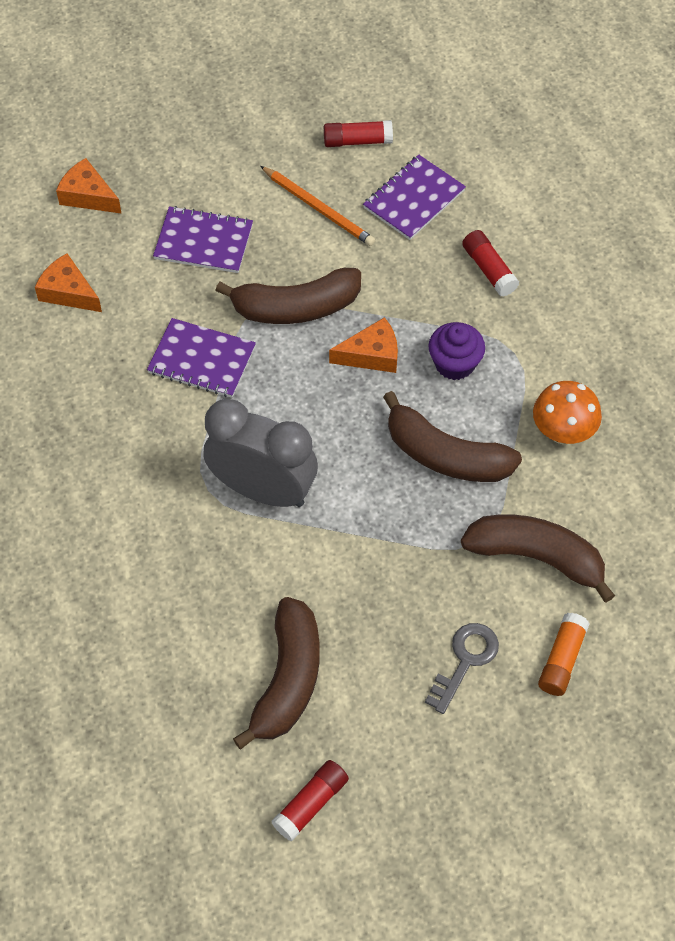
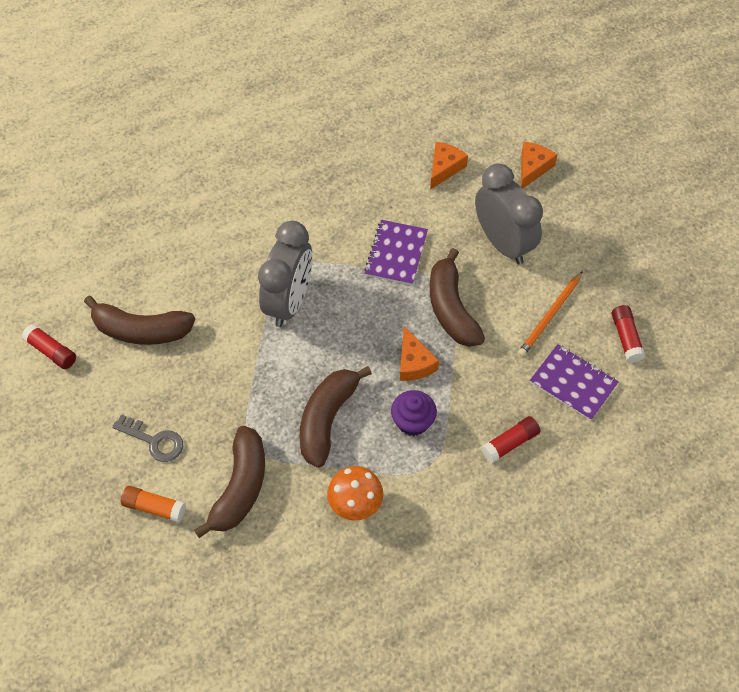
camera: 85 degrees right, 0 degrees up
purple notebook [153,206,253,273] -> grey clock [475,163,543,265]

